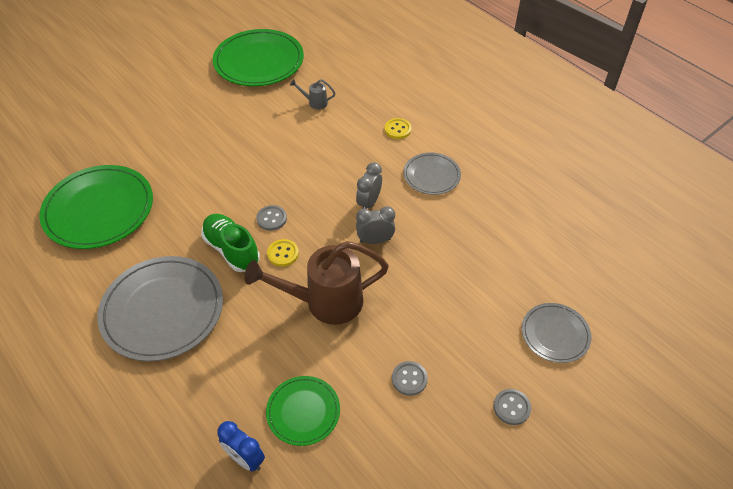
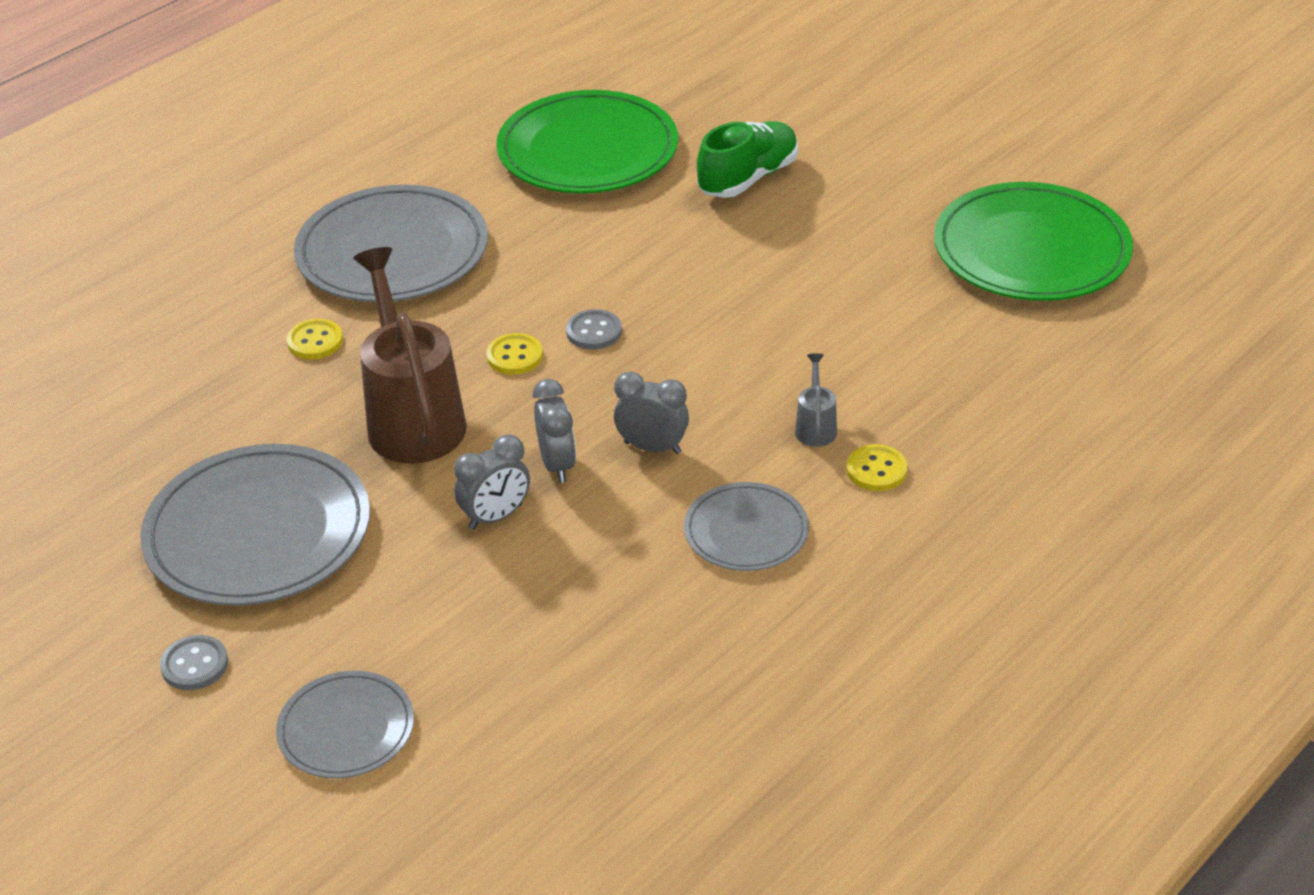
camera: 85 degrees right, 10 degrees down
green shoe [201,214,260,272] -> green shoe moved to [697,121,798,198]
blue clock [217,421,265,471] -> none
green plate [266,376,340,446] -> none
grey watering can [290,79,335,110] -> grey watering can moved to [795,353,837,447]
grey button [392,361,428,396] -> grey plate [140,444,370,606]
none -> yellow button [287,319,343,359]
none -> grey clock [454,435,530,530]

